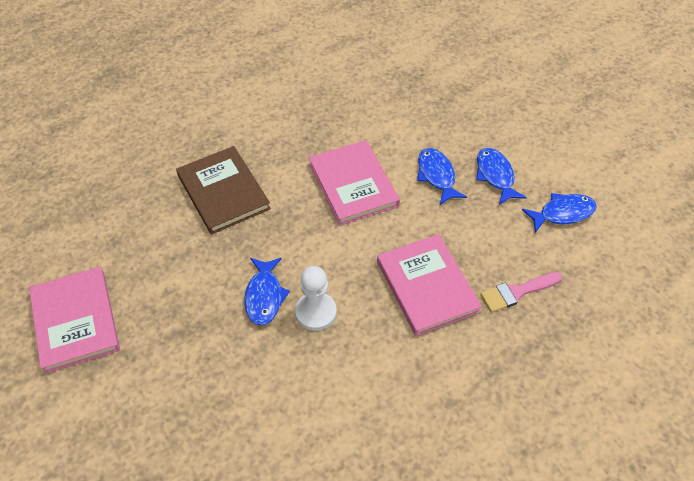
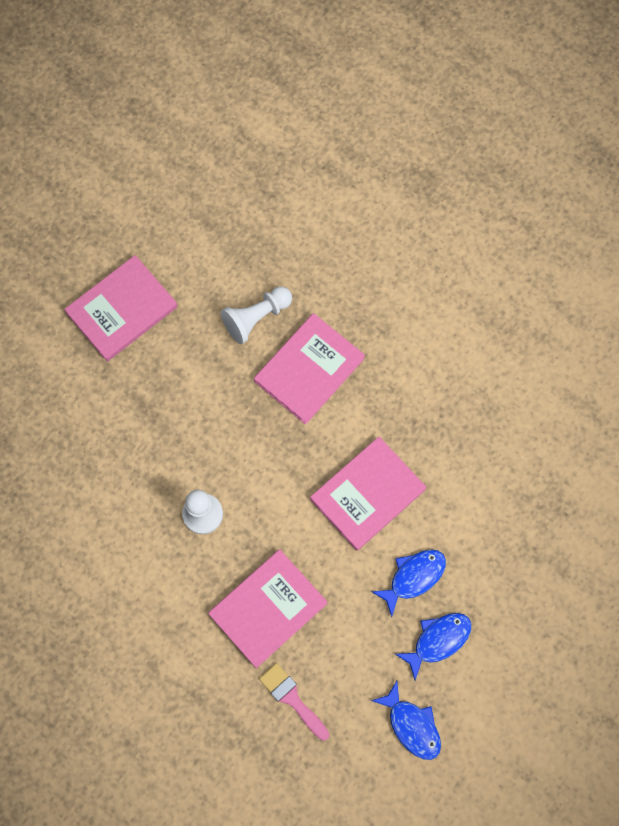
camera: 70 degrees right, 20 degrees up
brown book [176,146,271,235] -> pink book [254,313,365,424]
blue fish [244,258,290,326] -> none
none -> white pawn [221,286,292,344]

